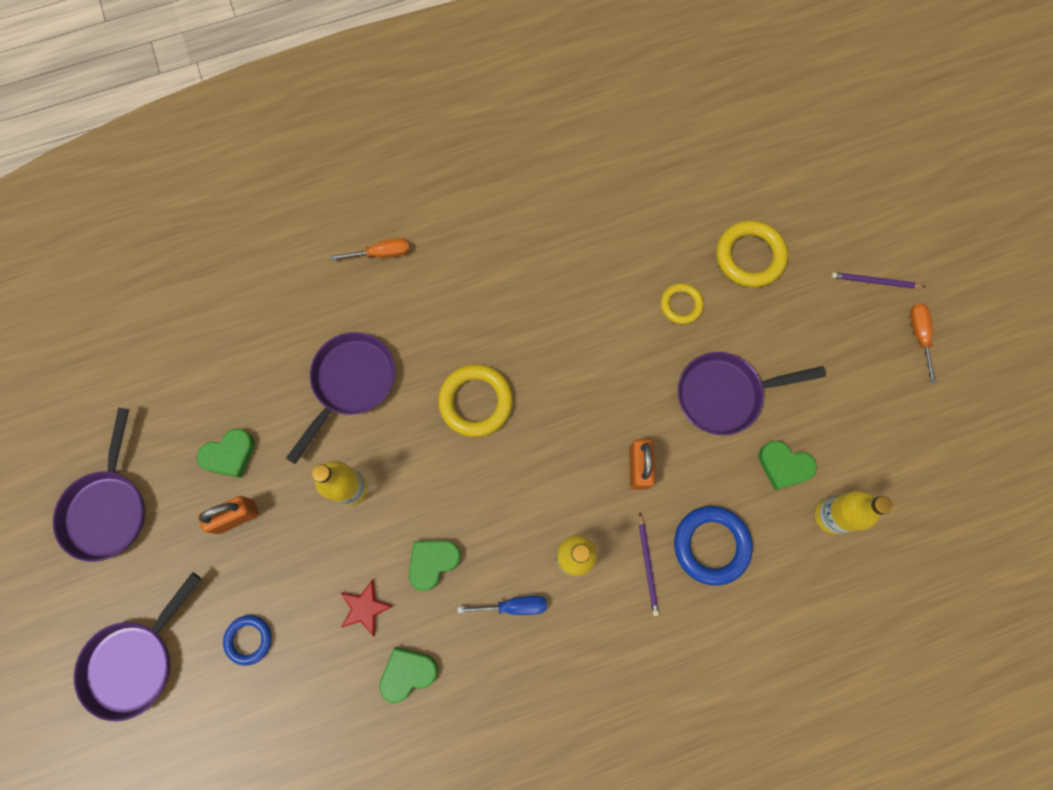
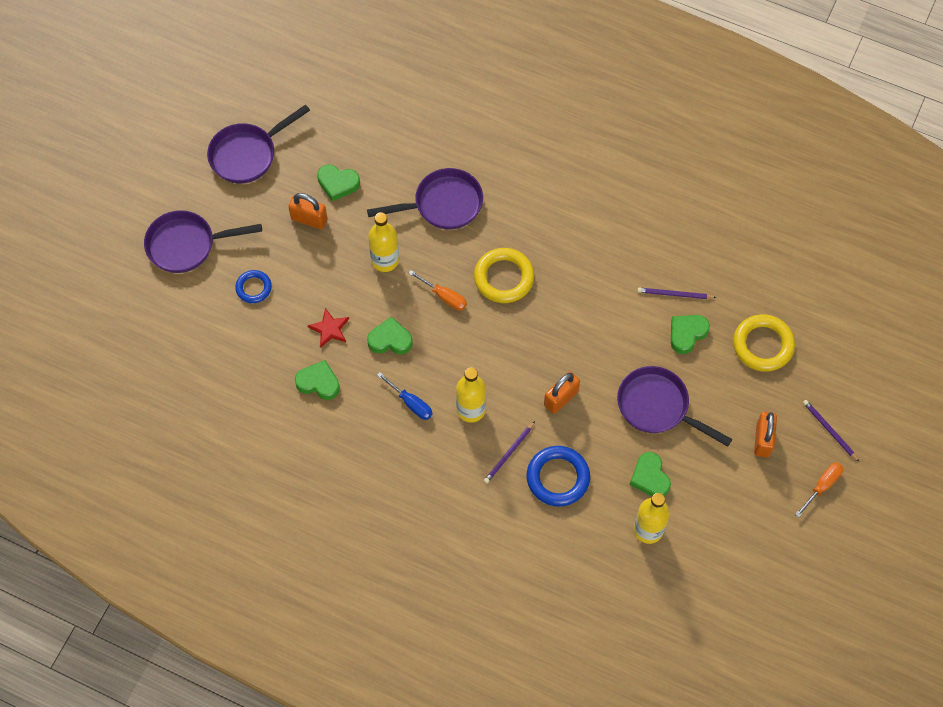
camera: 45 degrees right, 10 degrees down
orange screwdriver [330,238,410,261] -> orange screwdriver moved to [409,270,467,311]
yellow ring [661,283,704,324] -> green heart [671,315,710,354]
none -> purple pencil [638,288,717,299]
none -> orange padlock [754,412,777,457]

